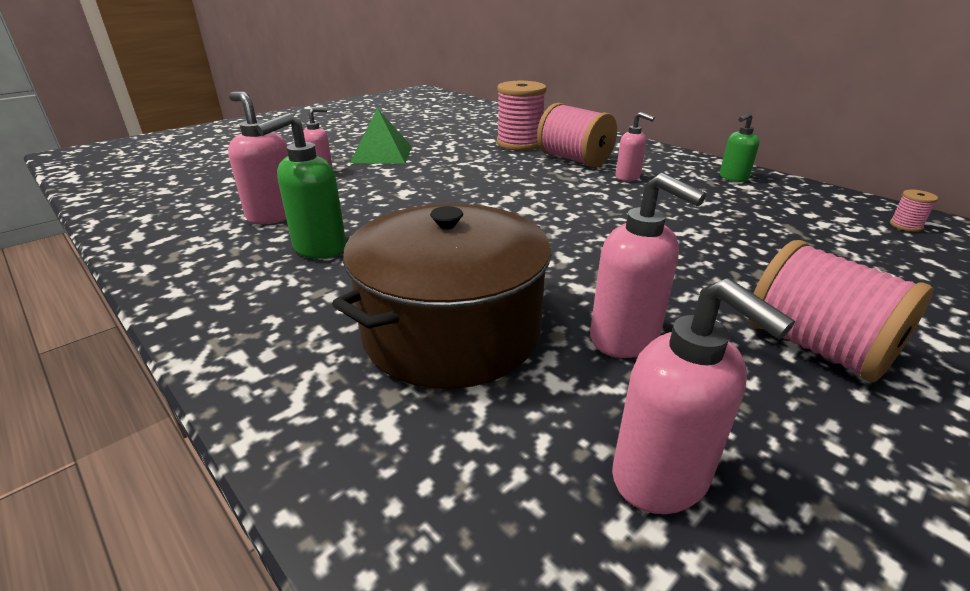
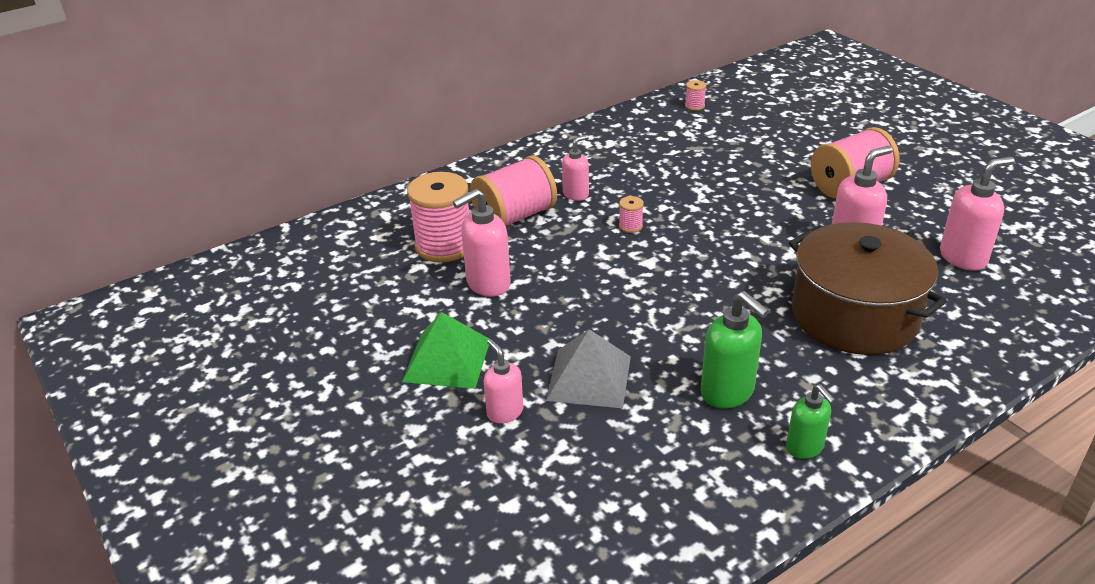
camera: 80 degrees left, 5 degrees up
pink soap dispenser [228,92,288,224] -> pink soap dispenser moved to [453,189,511,297]
green soap dispenser [720,112,759,182] -> green soap dispenser moved to [786,384,835,459]
none -> grey pyramid [546,329,631,408]
none -> pink spool [619,196,644,233]

